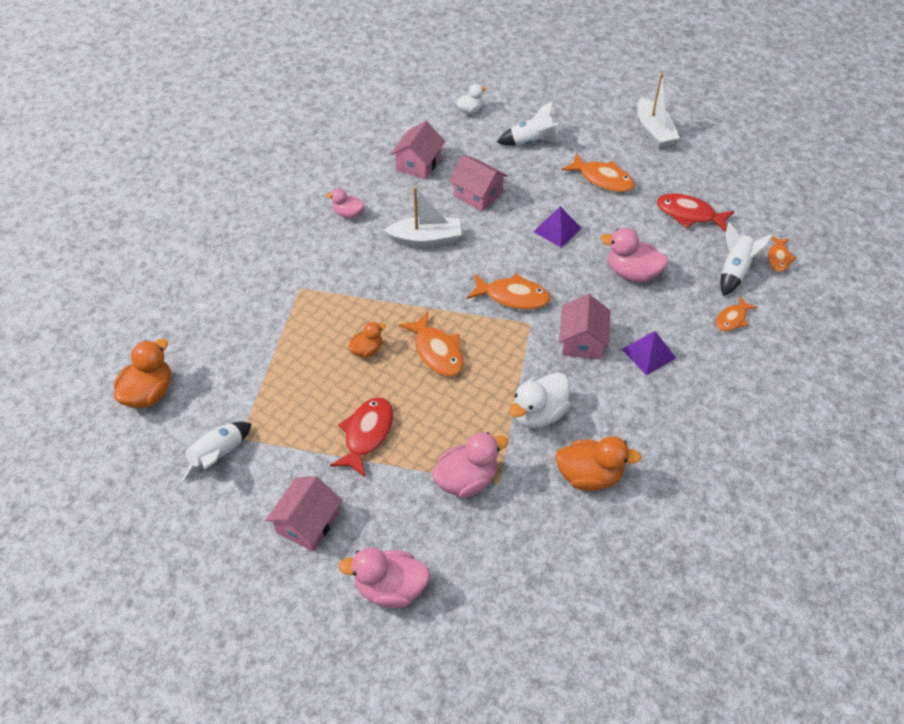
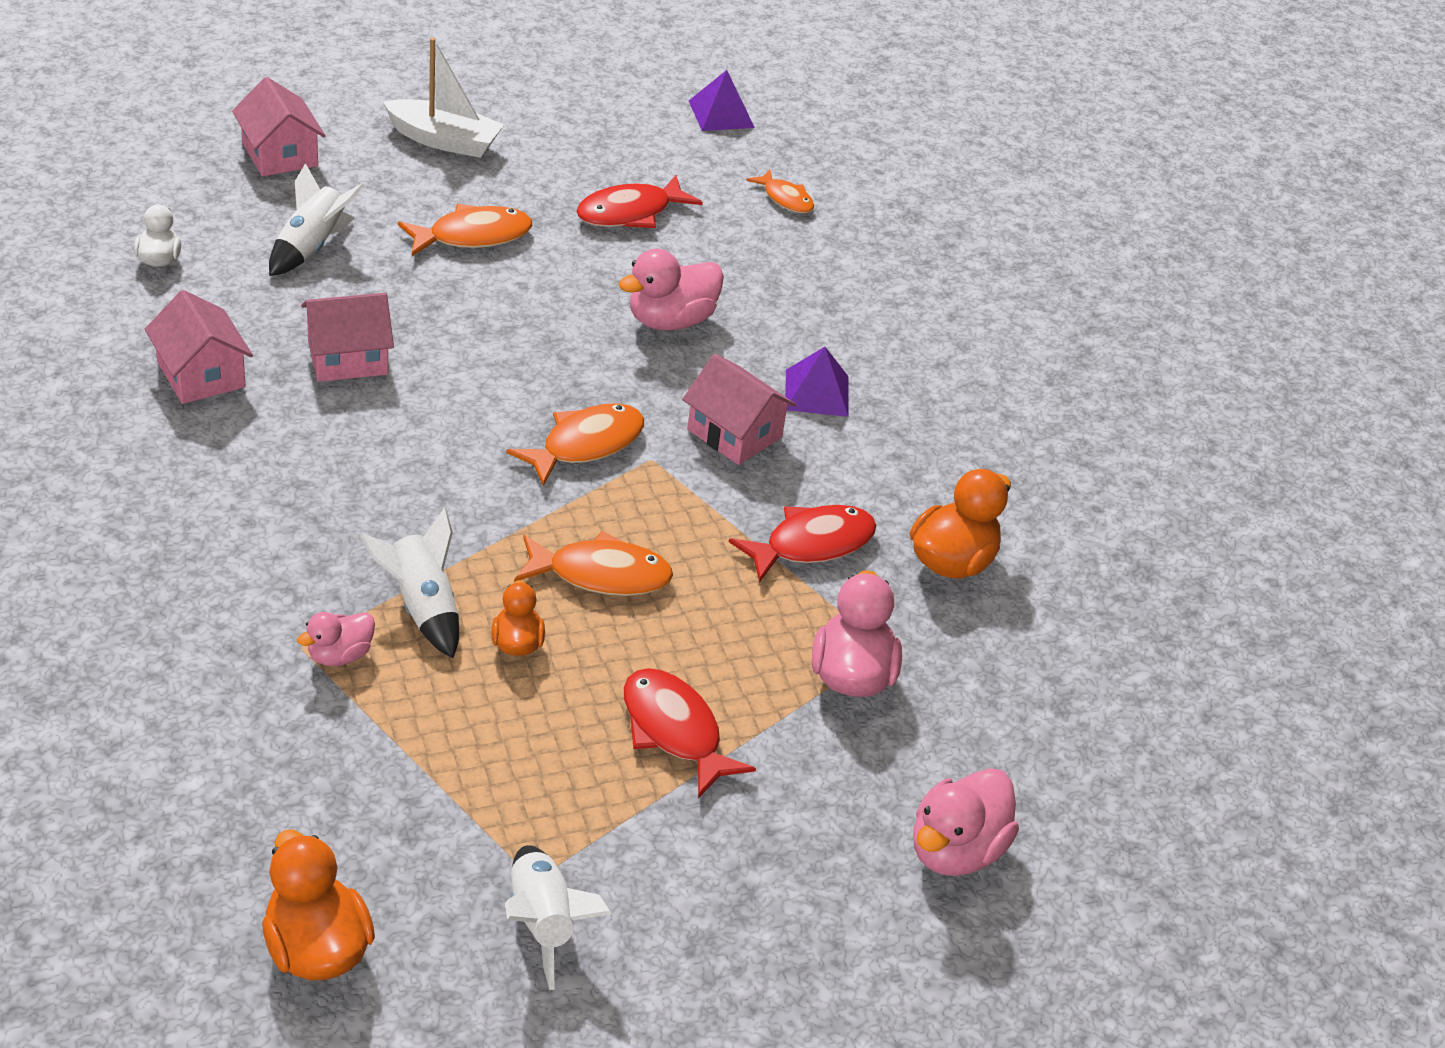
camera: 60 degrees left, 10 degrees down
pink house [266,476,343,552] -> pink house moved to [232,77,326,177]
pink duck [326,188,364,218] -> pink duck moved to [297,612,375,666]
white boat [383,187,461,247] -> none
white duck [510,372,570,428] -> red fish [729,505,876,583]
purple pyramid [533,206,582,248] -> purple pyramid moved to [689,70,755,131]
orange fish [716,296,757,331] -> none
white rocket [720,222,773,296] -> white rocket moved to [360,507,459,658]

